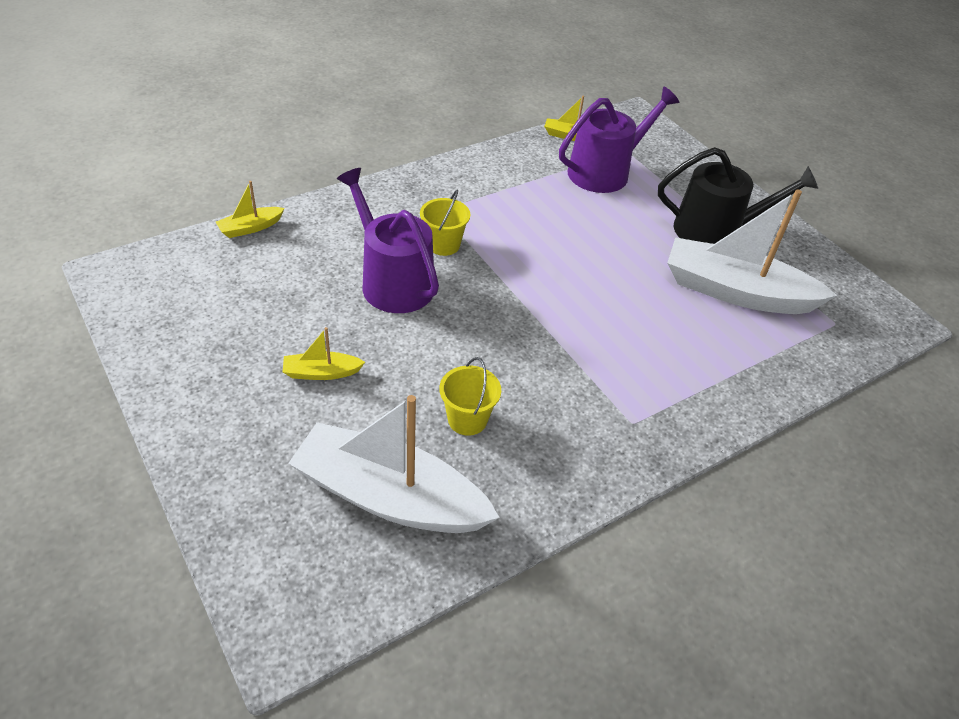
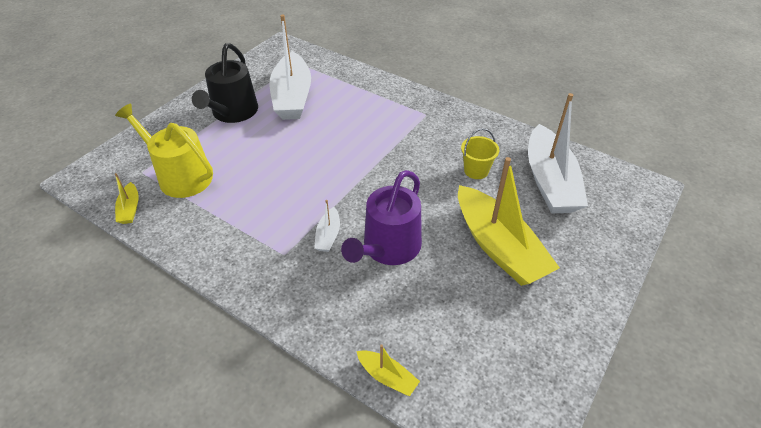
camera: 110 degrees left, 0 degrees up
yellow boat [283,327,365,380] -> yellow boat [458,157,560,286], size x2.32
yellow bucket [420,190,470,256] -> white boat [314,200,340,252]
purple watering can [559,86,679,193] -> yellow watering can [115,104,213,198]
black watering can [658,147,818,244] -> black watering can turned 150 degrees counterclockwise [192,43,258,123]

